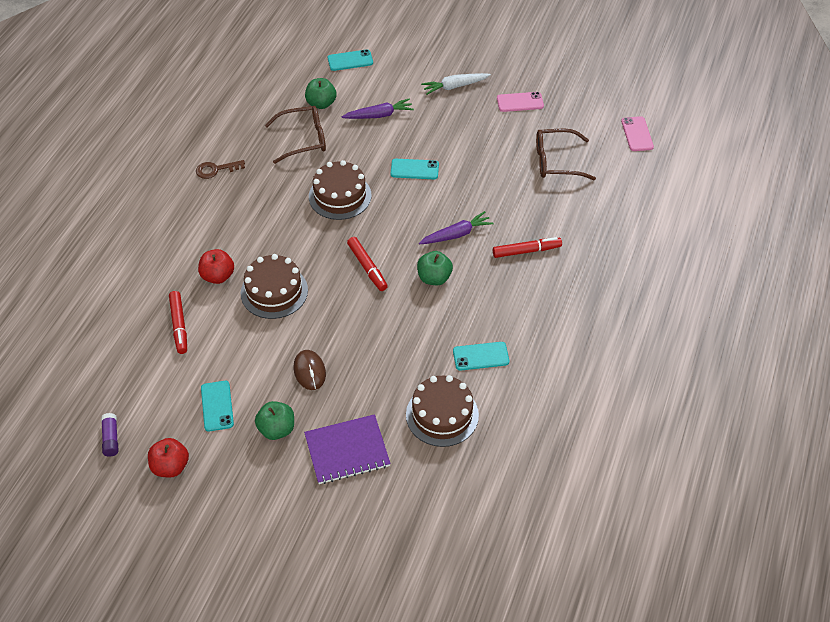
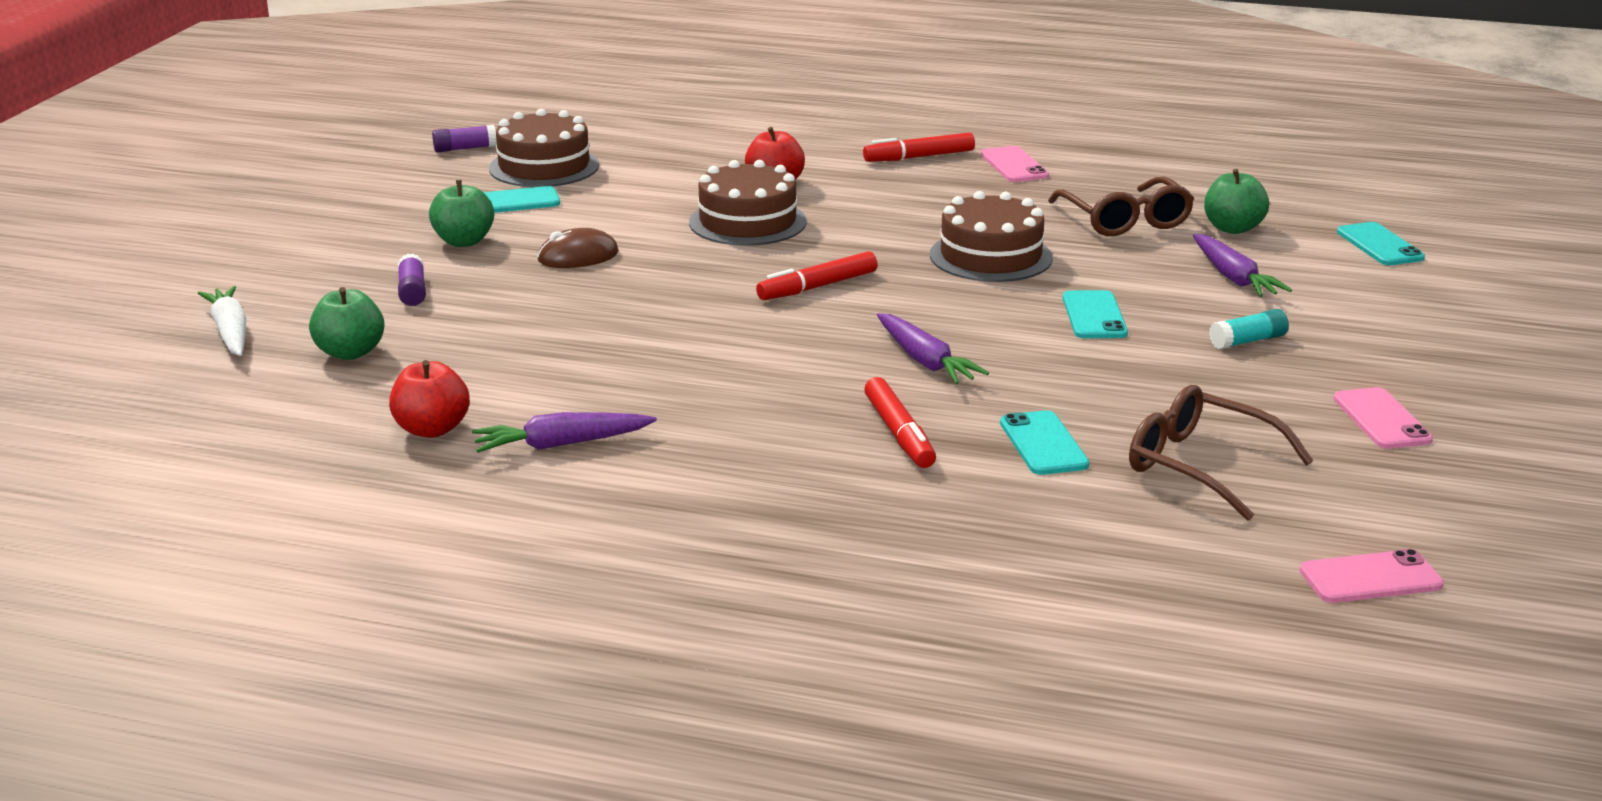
camera: 85 degrees right, 25 degrees down
red apple [148,438,189,477] -> red apple moved to [389,360,470,438]
red marker [169,291,187,354] -> red marker moved to [863,132,975,162]
brown key [196,160,245,179] -> pink phone [981,146,1049,182]
purple notebook [304,414,391,484] -> purple glue stick [398,254,426,306]
brown cake [406,375,479,447] -> brown cake moved to [489,109,599,187]
green apple [417,251,453,285] -> green apple moved to [309,287,384,360]
white carrot [421,73,491,95] -> white carrot moved to [198,286,246,356]
turquoise phone [453,342,509,371] -> turquoise phone moved to [1000,410,1089,475]
brown glasses [536,129,596,180] -> brown glasses turned 45 degrees counterclockwise [1129,385,1314,521]
none -> purple carrot [472,412,657,453]
none -> turquoise glue stick [1209,309,1289,349]

